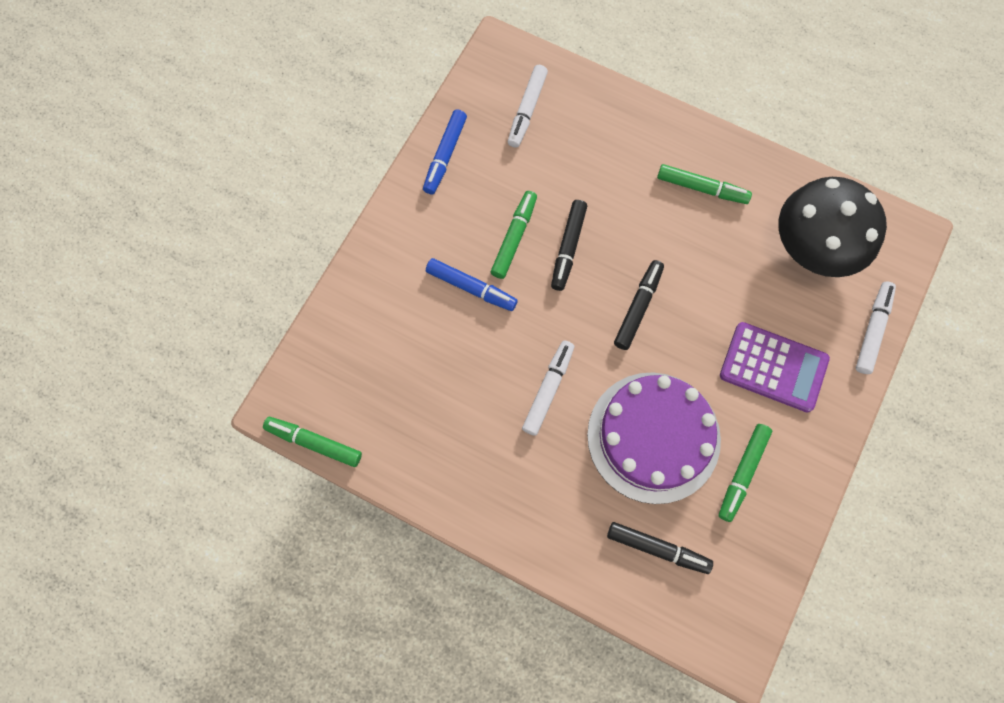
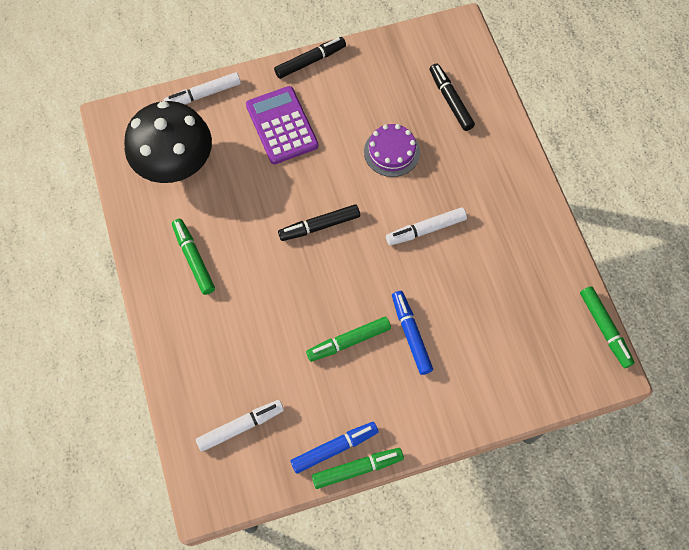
camera: 135 degrees left, 5 degrees down
black marker [551,200,587,291] -> black marker moved to [274,37,346,79]
purple cake [587,372,721,504] -> purple cake [364,124,420,177], size x0.54
green marker [718,424,772,522] -> green marker moved to [312,448,404,489]

